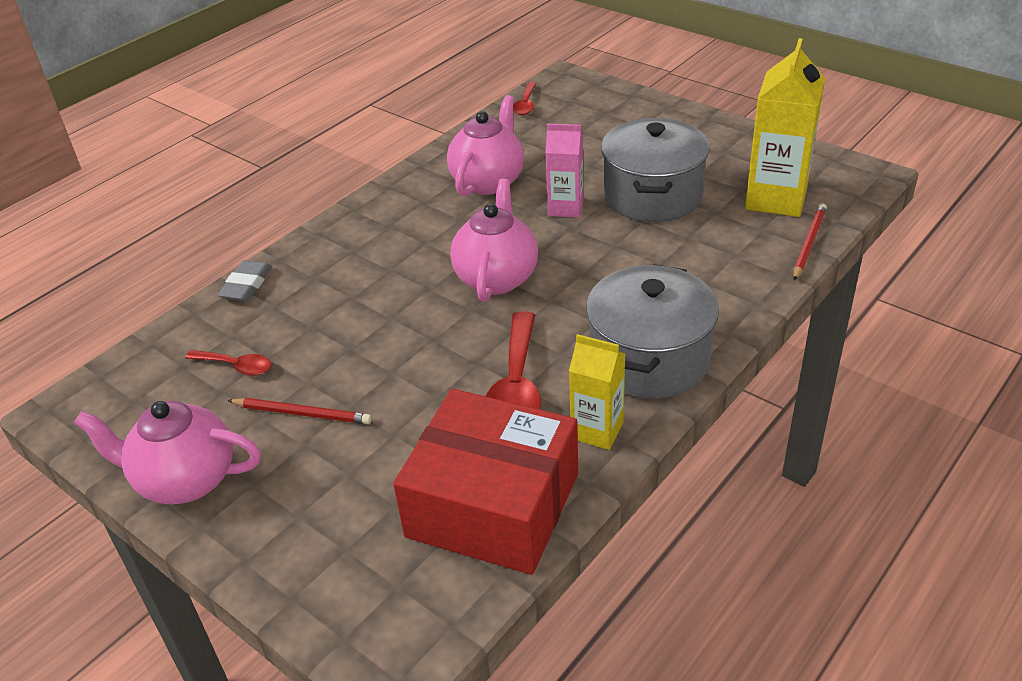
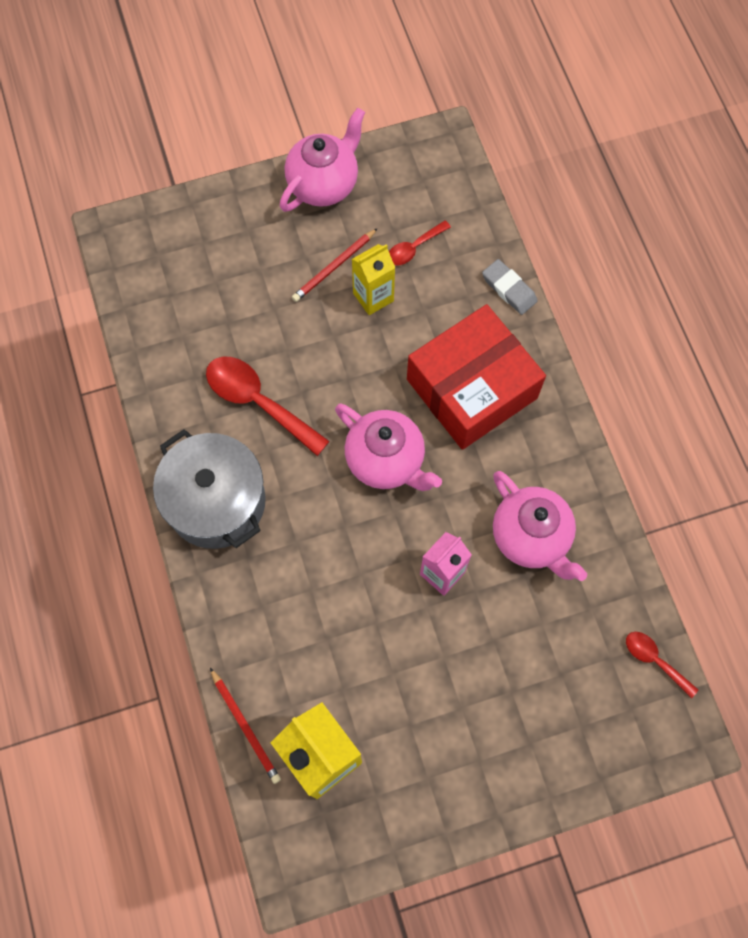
camera: 120 degrees right, 30 degrees up
red box [393,389,578,575] -> red box moved to [407,304,546,450]
yellow carton [569,334,625,450] -> yellow carton moved to [352,244,395,315]
grey pot [601,118,710,222] -> none

